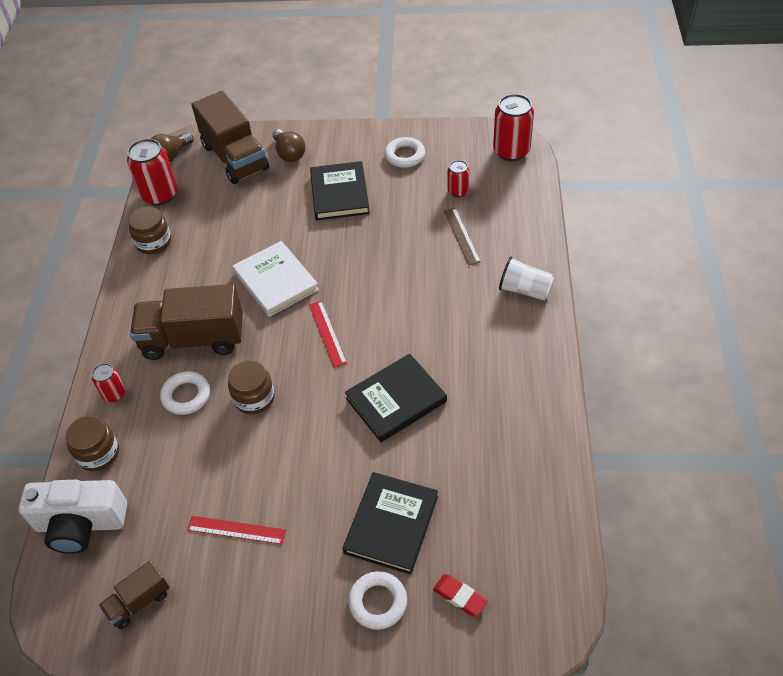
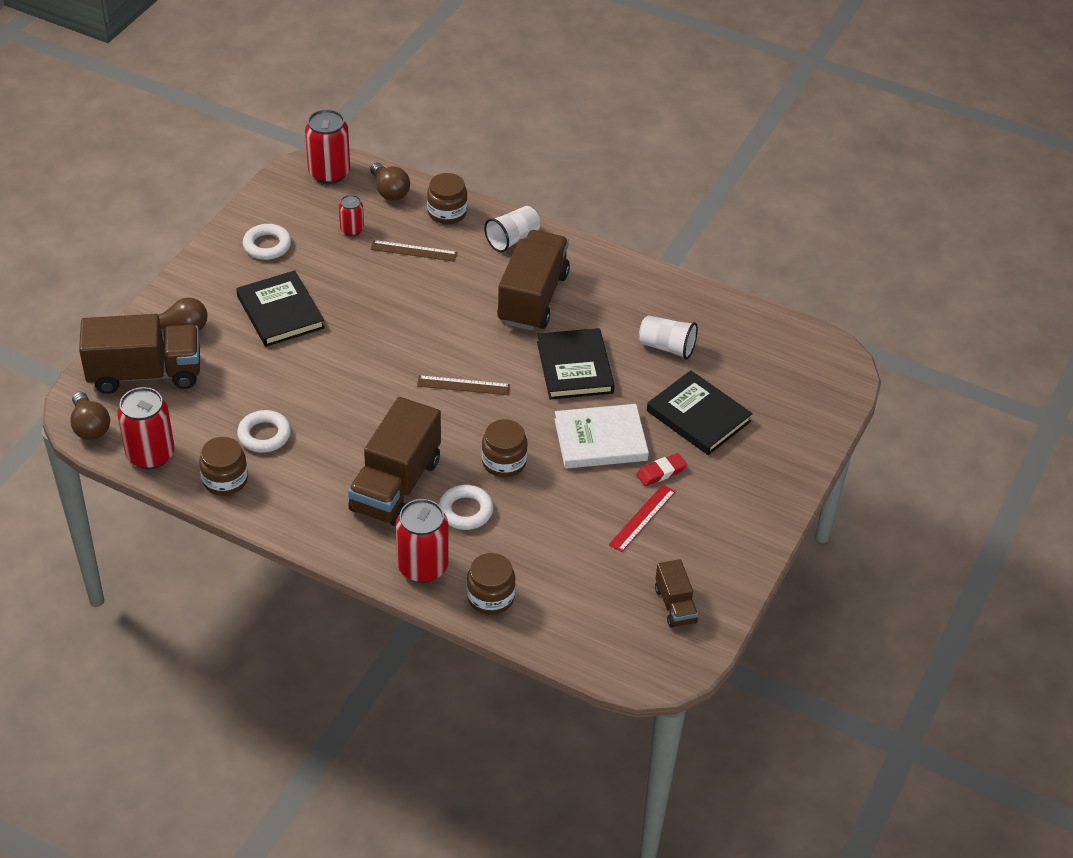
camera: 70 degrees left, 5 degrees down
white camera [19,480,127,554] -> none
red can [92,363,126,402] -> red can [396,499,449,583], size x1.82
white book [233,241,319,317] -> white book moved to [554,404,649,469]
red ruler [309,301,347,368] -> brown ruler [417,375,510,395]
black book [310,161,370,220] -> black book turned 45 degrees clockwise [236,270,325,347]
white ring [348,571,407,630] -> white ring moved to [237,410,291,453]
red eraser [433,574,488,617] -> red eraser moved to [636,453,687,486]
none -> brown light bulb [370,162,410,201]
none -> brown jar [427,173,467,224]
none -> brown truck [497,230,570,331]
none -> white cup [639,315,698,360]

